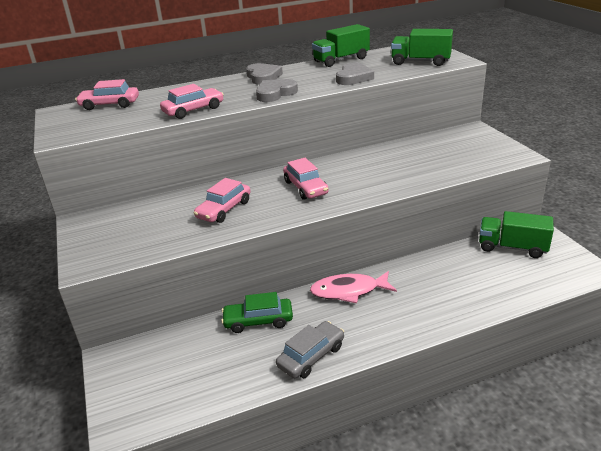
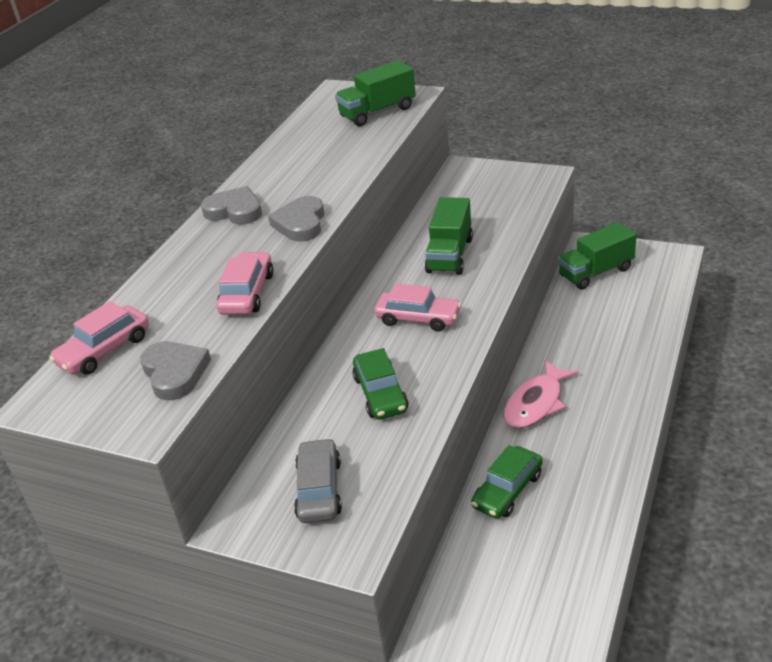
camera: 45 degrees left, 5 degrees up
pink car [194,178,251,223] -> green car [352,348,409,420]
grey car [276,321,344,378] -> grey car moved to [294,438,342,523]
green truck [312,24,370,67] -> green truck moved to [425,197,473,275]
grey heart [336,63,374,85] -> grey heart moved to [140,341,211,400]

